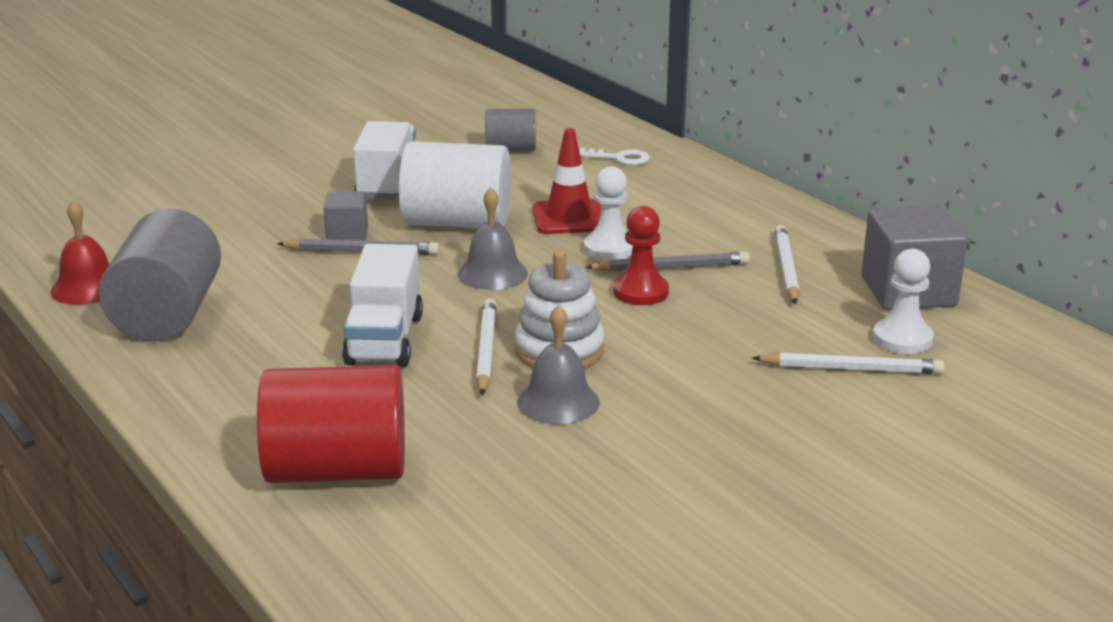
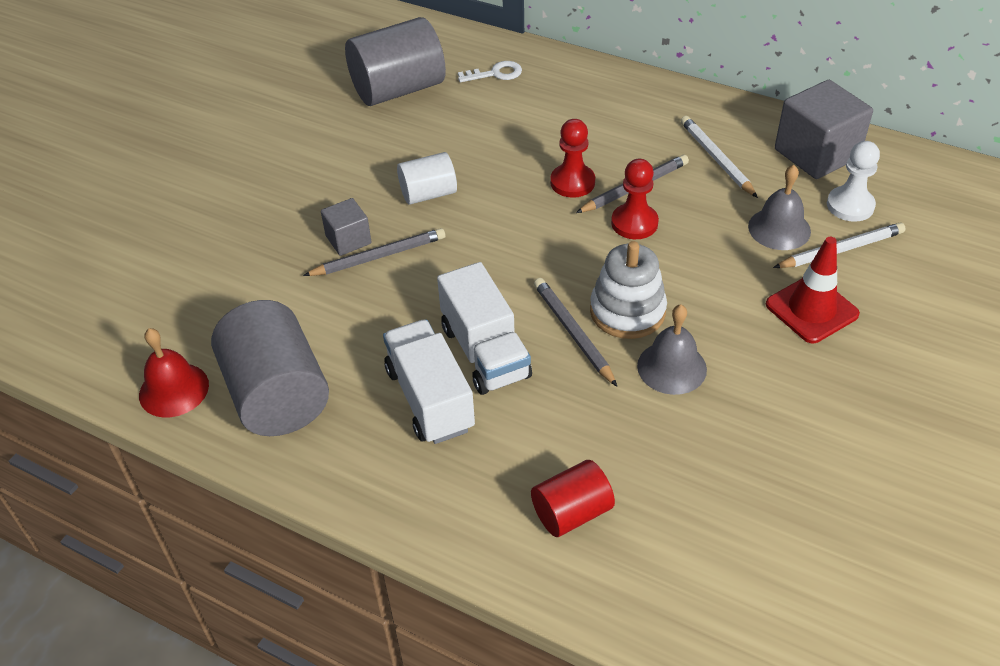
camera: 25 degrees left, 20 degrees up
red cylinder [257,365,405,483] -> red cylinder [531,460,615,537], size x0.56
white truck [353,121,416,200] -> white truck moved to [383,319,475,444]
white cylinder [399,141,511,228] -> white cylinder [397,152,457,205], size x0.56
grey bell [457,187,528,290] -> grey bell moved to [748,165,811,250]
white pencil [476,298,496,395] -> grey pencil [534,278,617,387]
grey cylinder [485,108,536,151] -> grey cylinder [345,17,446,106], size x1.78
red traffic cone [532,128,601,234] -> red traffic cone moved to [766,237,860,343]
white pawn [584,166,633,260] -> red pawn [550,119,595,198]

